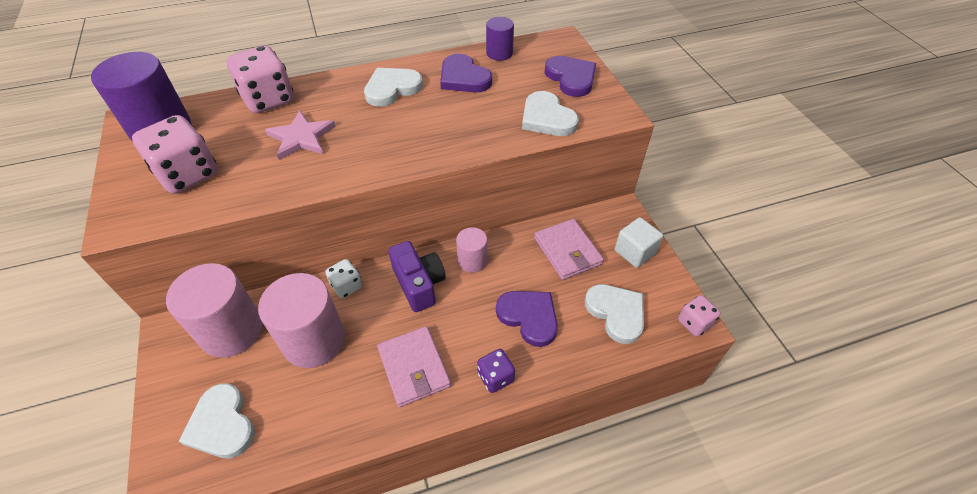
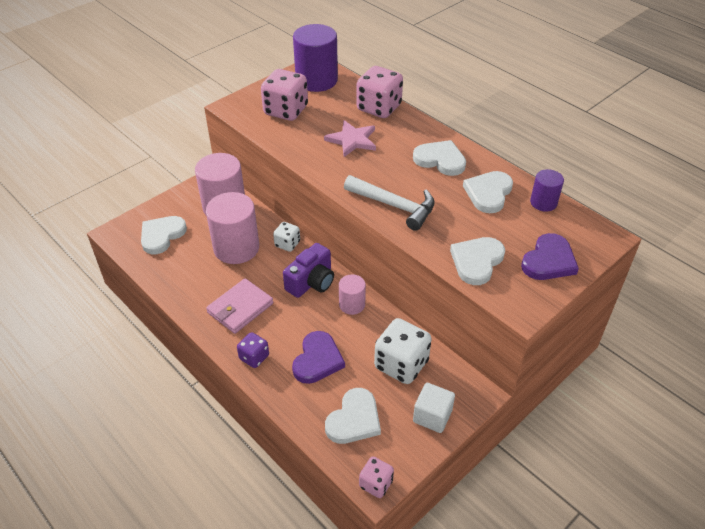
camera: 65 degrees right, 5 degrees down
purple heart [440,54,492,93] -> white heart [463,171,513,213]
pink wallet [534,219,604,280] -> white dice [374,318,431,384]
none -> white hammer [344,175,435,231]

